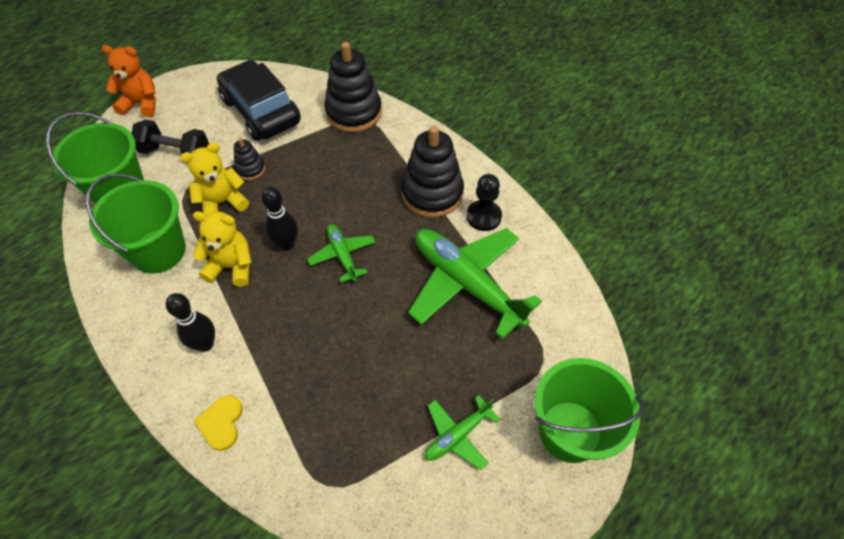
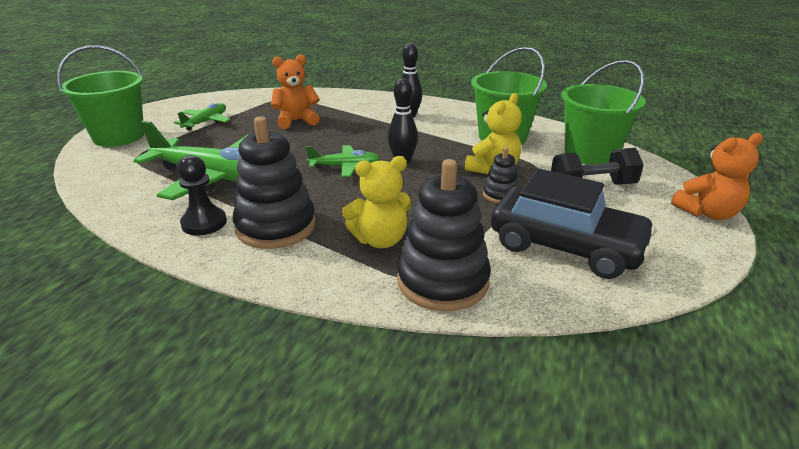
camera: 155 degrees right, 25 degrees down
yellow teddy bear [193,211,252,287] -> yellow teddy bear moved to [342,156,412,248]
yellow heart [194,395,243,451] -> none
green plane [308,224,375,283] -> green plane turned 45 degrees counterclockwise [306,145,380,177]
none -> orange teddy bear [271,54,320,129]

